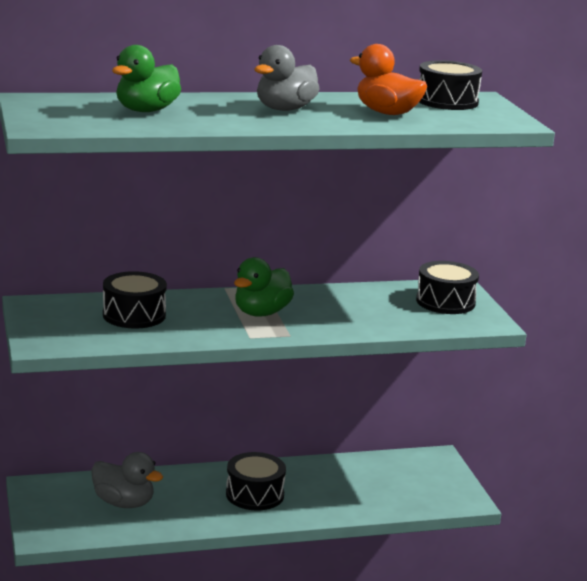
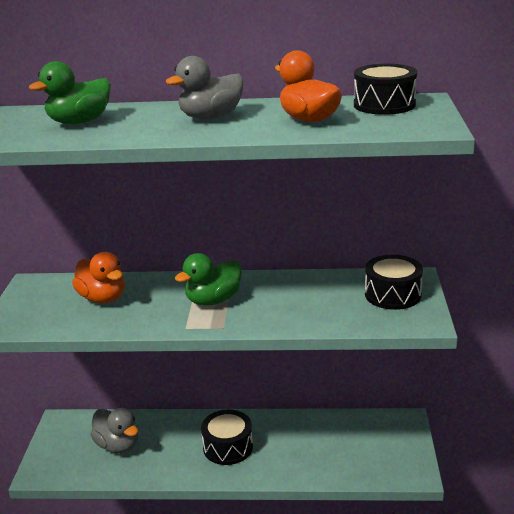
camera: 20 degrees right, 5 degrees up
black drum [103,271,167,328] -> orange duck [72,252,125,303]

